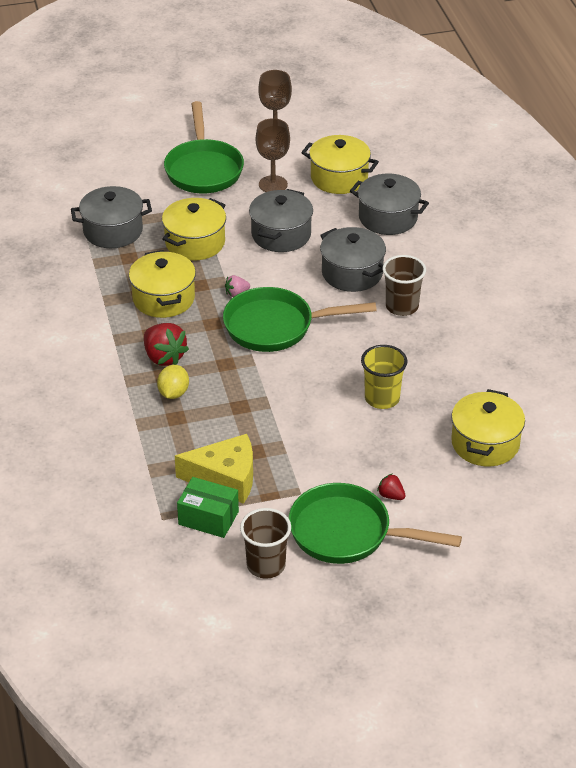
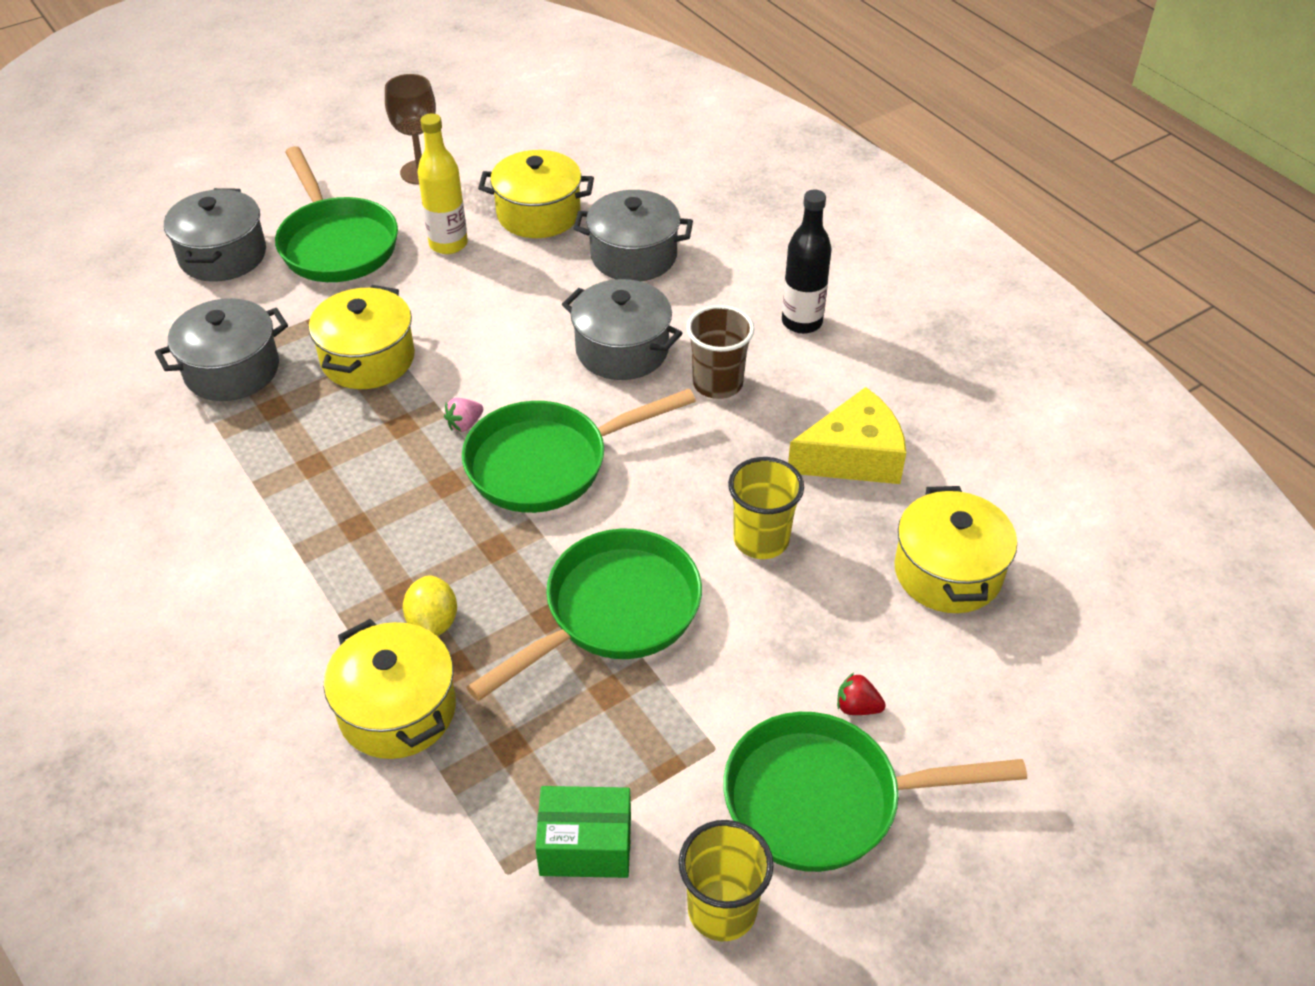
camera: 20 degrees left, 5 degrees up
yellow pot [129,250,196,318] -> yellow pot moved to [323,619,456,759]
red strawberry [144,323,189,366] -> none
yellow cheese [175,434,253,504] -> yellow cheese moved to [788,387,906,484]
brown cup [240,508,291,579] -> yellow cup [679,820,774,941]
grey pot [249,189,313,252] -> grey pot moved to [164,188,266,282]
brown goblet [256,118,290,192] -> yellow bottle [417,113,468,254]
none -> green pan [466,529,702,701]
none -> black bottle [782,190,832,334]

